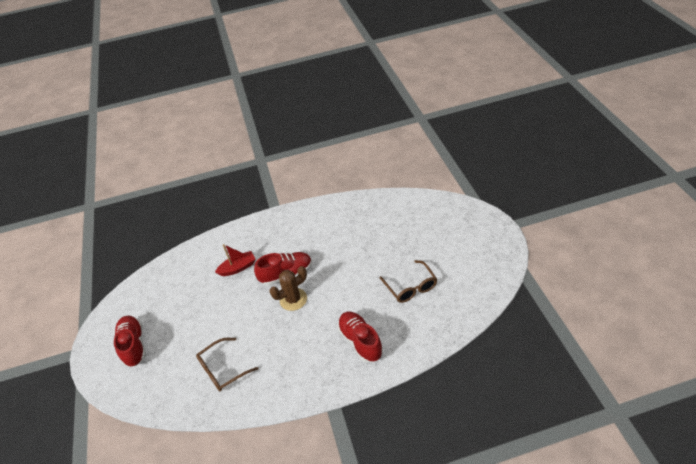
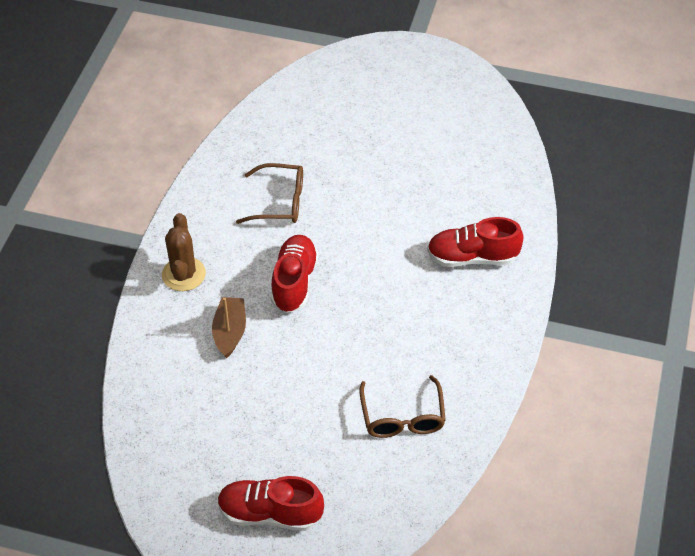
camera: 65 degrees left, 5 degrees up
red boat [215,244,255,276] -> brown boat [212,297,246,359]
brown cactus [269,266,307,311] -> brown cactus moved to [162,213,206,291]
brown glasses [380,260,437,303] -> brown glasses moved to [236,163,303,224]

